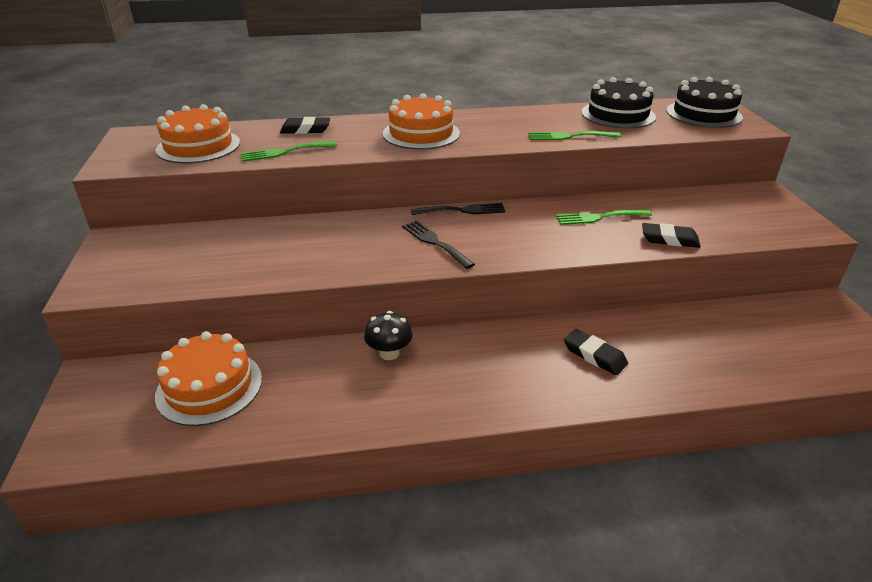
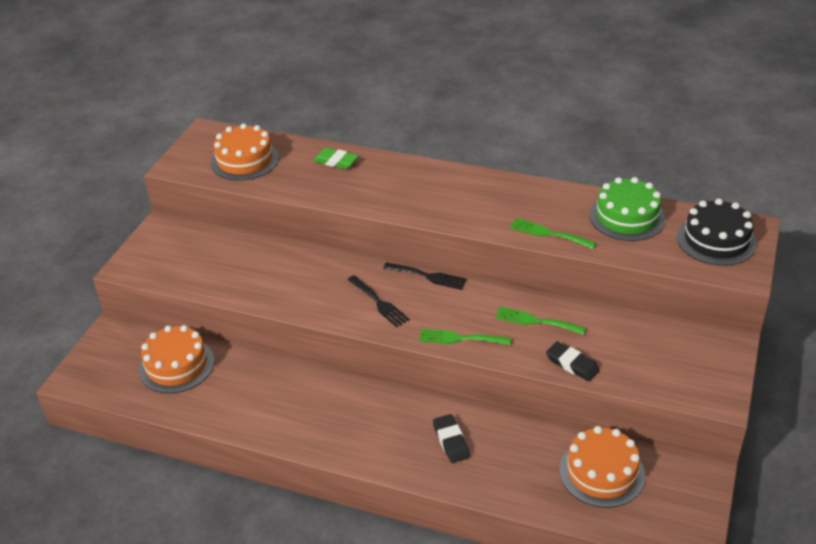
camera: 30 degrees right, 5 degrees up
green fork [241,141,337,162] -> green fork moved to [419,329,511,345]
black eraser [280,117,330,134] -> green eraser [313,148,358,169]
black mushroom [364,311,413,360] -> none
orange cake [383,93,460,149] -> orange cake moved to [559,426,645,508]
black fork [402,221,475,269] -> black fork turned 150 degrees clockwise [347,275,410,327]
black cake [581,77,656,129] -> green cake [590,177,666,241]

